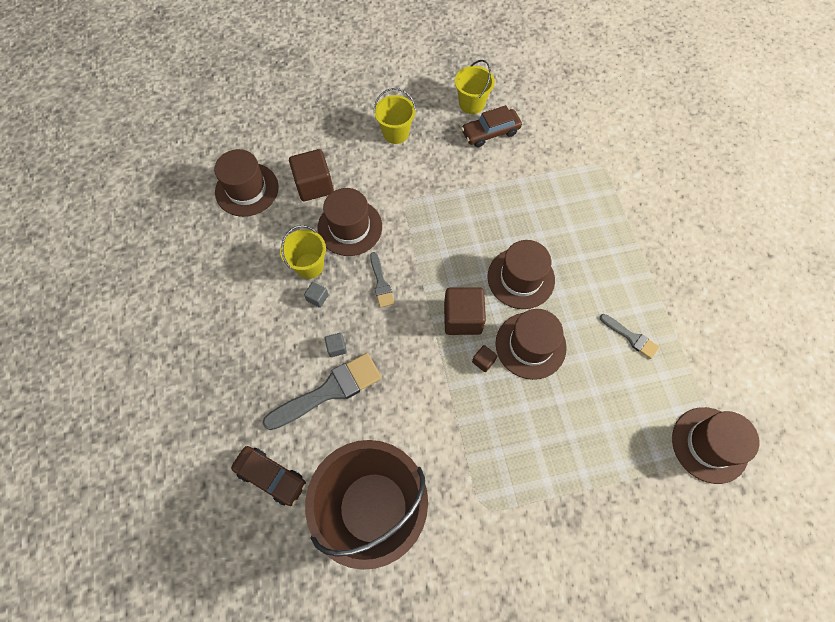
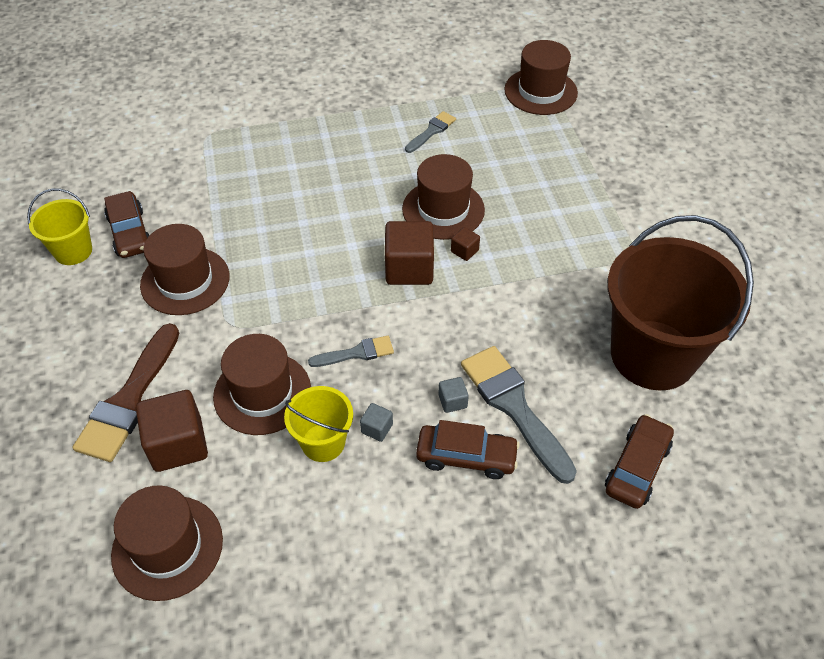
camera: 90 degrees left, 15 degrees down
yellow bucket [374,88,416,144] -> none
brown hat [488,240,555,309] -> brown hat moved to [140,224,230,315]
none -> brown brush [73,323,179,462]
none -> brown car [416,420,520,479]

